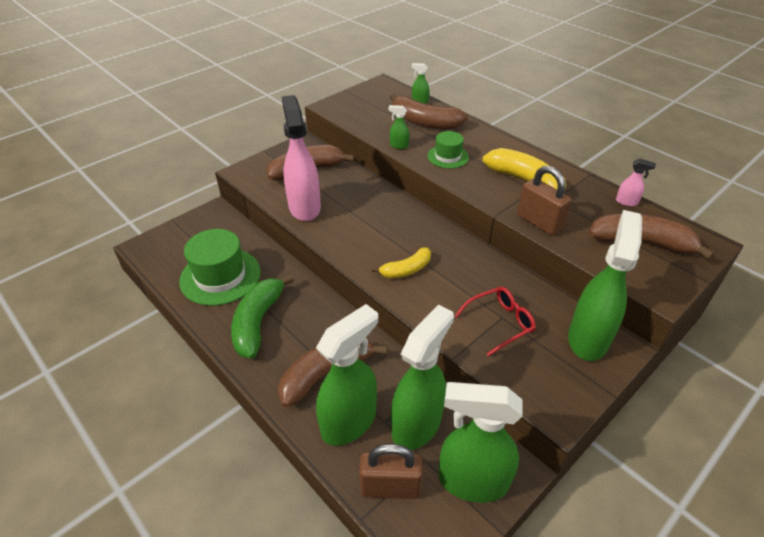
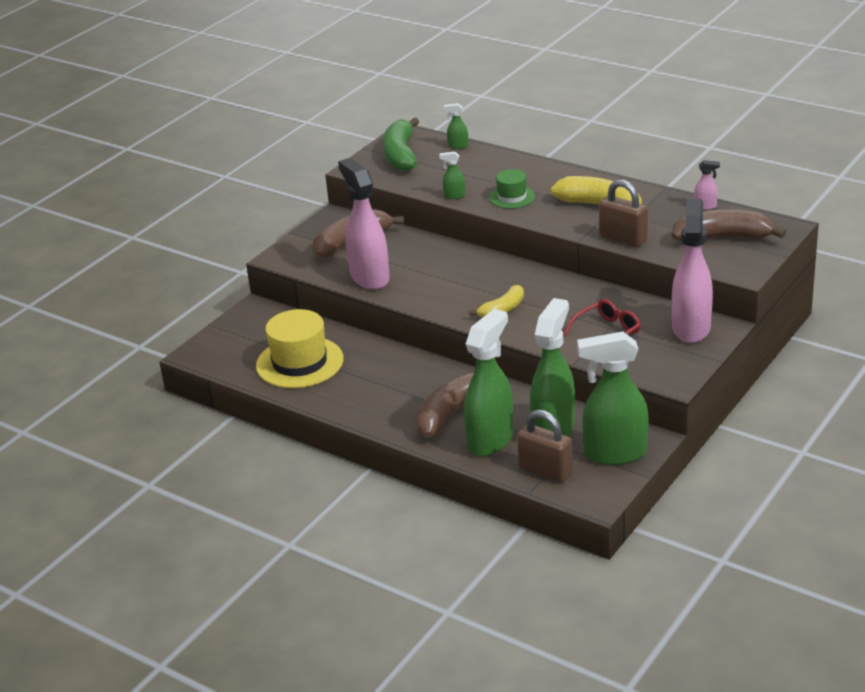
camera: 10 degrees left, 10 degrees down
green hat [179,229,261,306] -> yellow hat [256,309,344,388]
green banana [231,274,294,358] -> green banana moved to [383,117,419,171]
brown padlock [359,444,423,499] -> brown padlock turned 45 degrees clockwise [517,410,573,483]
brown banana [390,94,468,129] -> none
green spray bottle [568,210,642,361] -> pink spray bottle [672,199,713,343]

